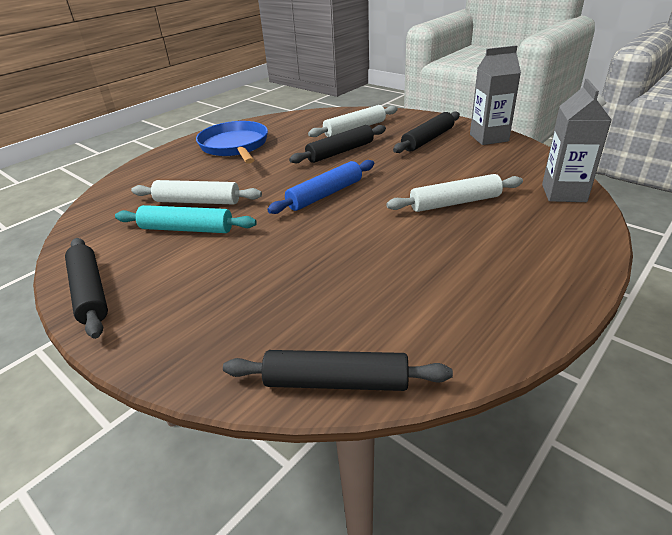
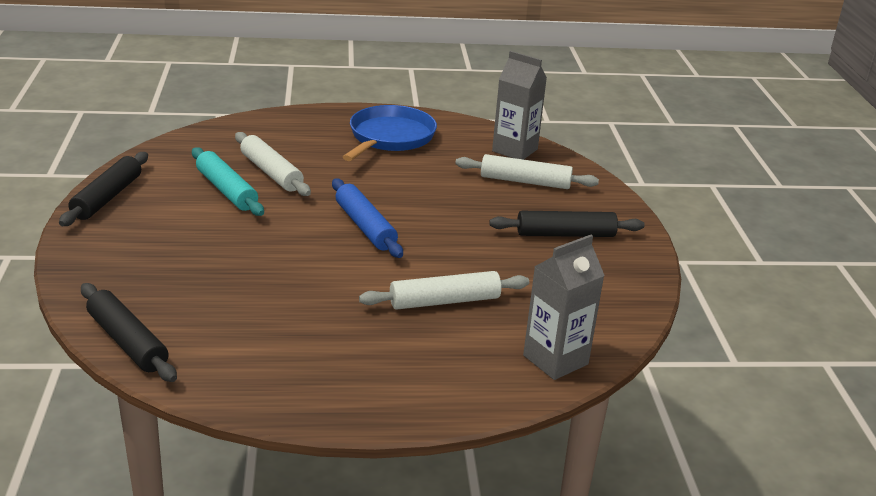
camera: 40 degrees right, 5 degrees down
blue rolling pin [267,160,374,214] -> blue rolling pin turned 60 degrees clockwise [332,179,403,258]
black rolling pin [289,125,386,163] -> none
white rolling pin [386,174,523,212] -> white rolling pin turned 45 degrees counterclockwise [359,271,529,310]
grey carton [470,45,521,145] -> grey carton moved to [492,51,547,160]

